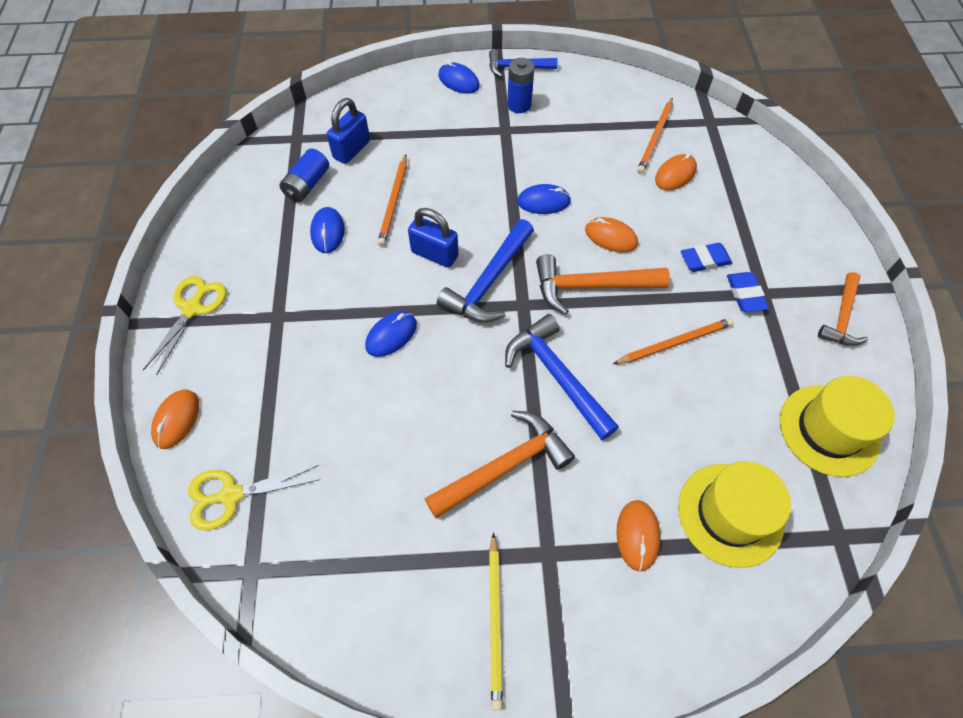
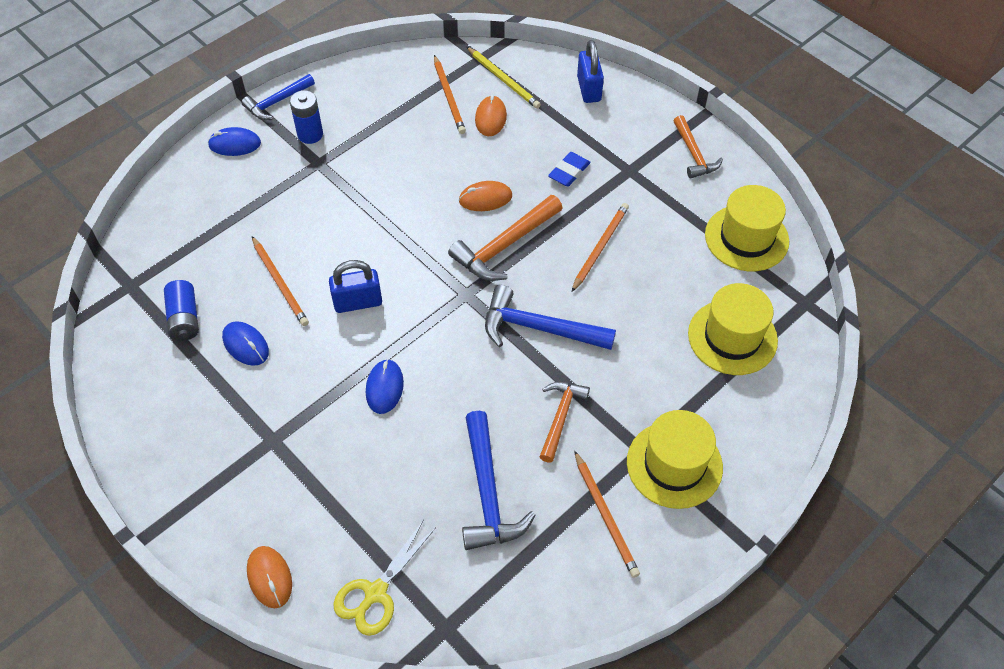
camera: 40 degrees left, 5 degrees down
yellow scissors [143,276,226,375] -> none
blue padlock [327,98,370,164] -> blue padlock moved to [577,40,604,103]
orange hammer [424,411,575,519] -> orange hammer [540,382,590,463], size x0.65
blue hammer [437,219,534,323] -> blue hammer moved to [462,411,535,550]
yellow pencil [489,532,503,710] -> yellow pencil moved to [467,47,541,109]
blue mouse [517,184,571,214] -> none
orange mouse [616,500,660,572] -> none
blue eraser [727,272,769,312] -> none
none -> orange pencil [574,451,640,578]
none -> yellow hat [627,410,723,509]

